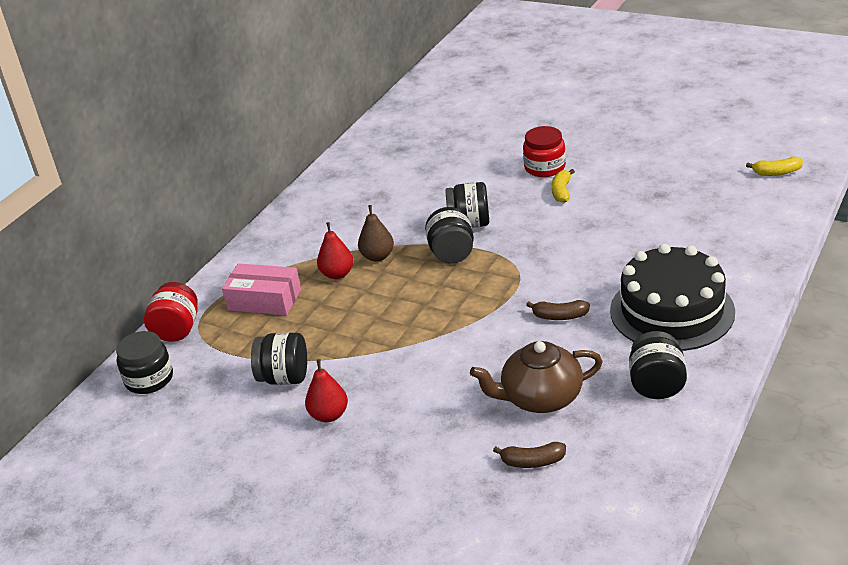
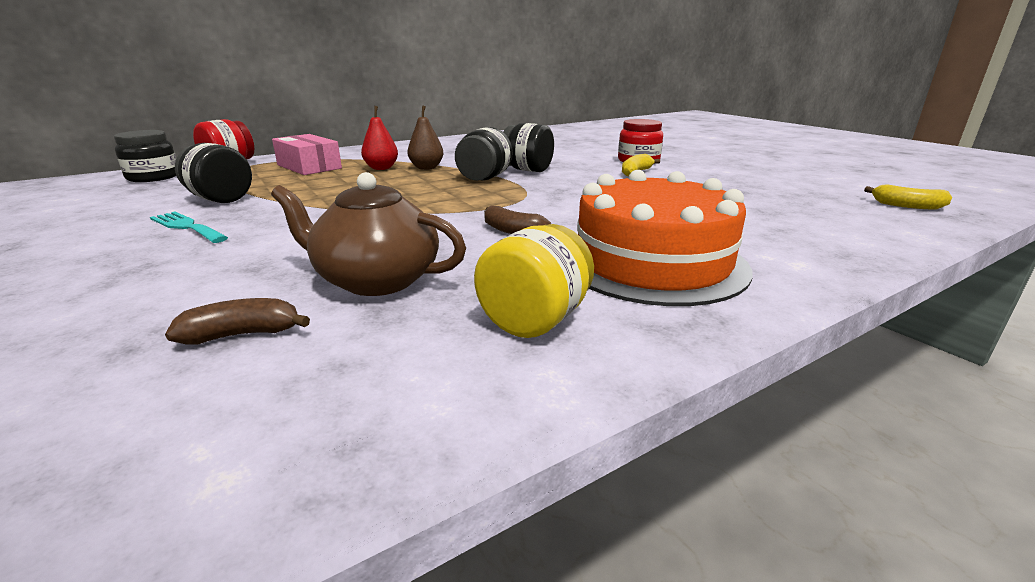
camera: 25 degrees right, 10 degrees down
red pear [305,359,348,422] -> turquoise fork [150,212,228,243]
brown banana [493,442,566,468] -> brown banana turned 135 degrees clockwise [165,298,310,345]
black cake [610,244,735,351] -> orange cake [577,170,752,306]
black jar [629,331,687,399] -> yellow jar [474,224,594,338]

